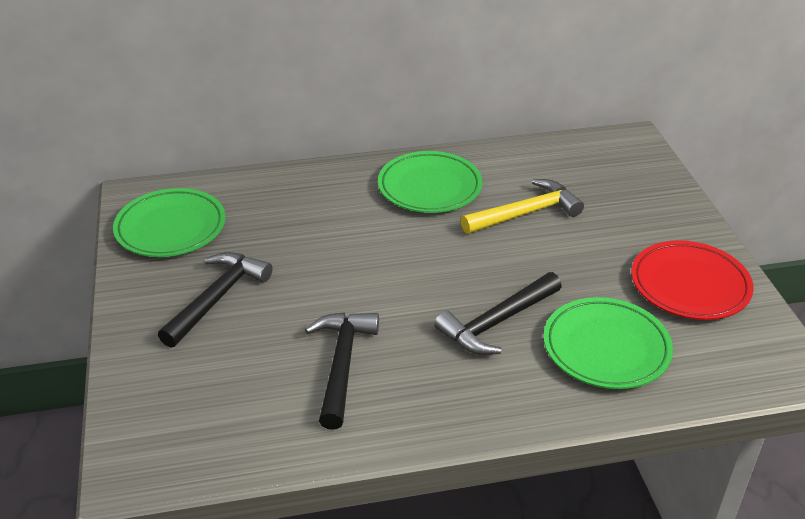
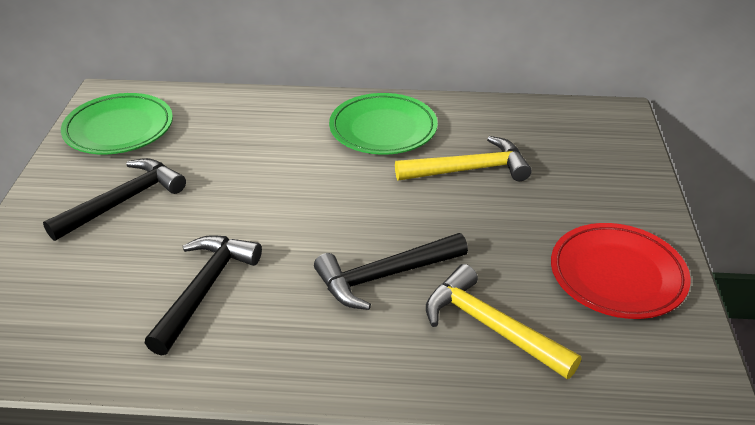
camera: 15 degrees right, 0 degrees up
green plate [543,297,673,389] -> yellow hammer [426,264,581,379]

